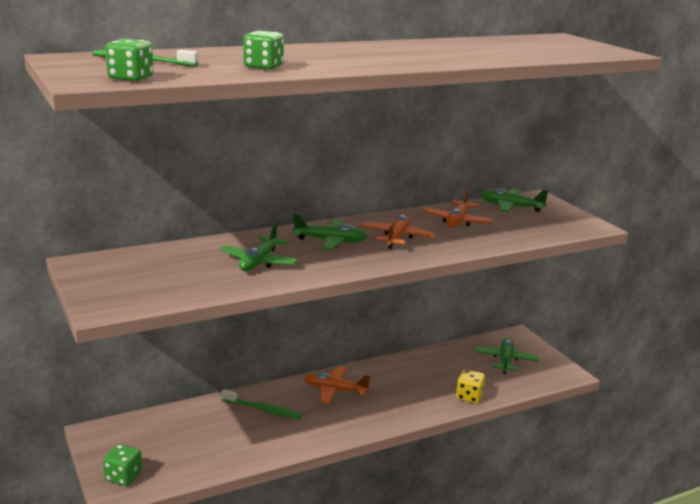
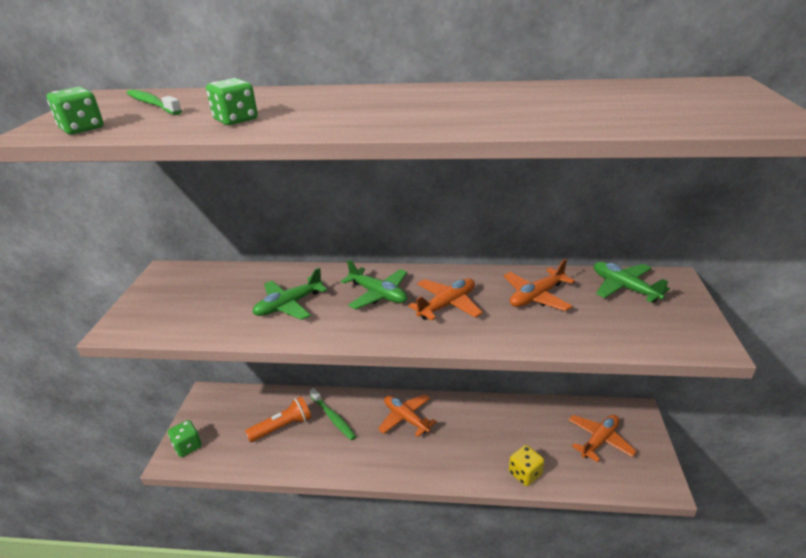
camera: 35 degrees right, 10 degrees up
green plane [474,338,539,374] -> orange plane [568,415,637,462]
none -> orange flashlight [245,396,312,442]

